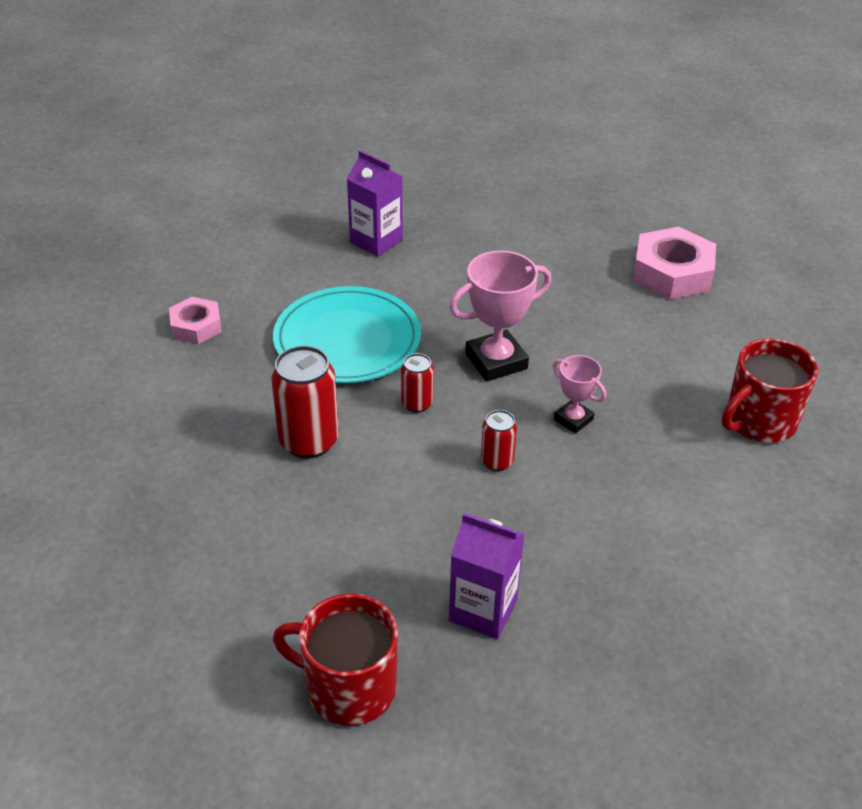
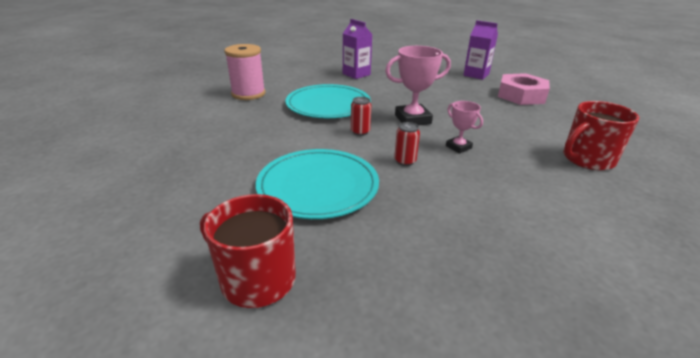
camera: 10 degrees right, 10 degrees down
pink nut [169,297,222,344] -> pink spool [224,44,265,100]
red can [271,346,339,459] -> none
purple carton [449,513,525,639] -> purple carton moved to [463,20,498,80]
none -> turquoise plate [256,149,379,219]

